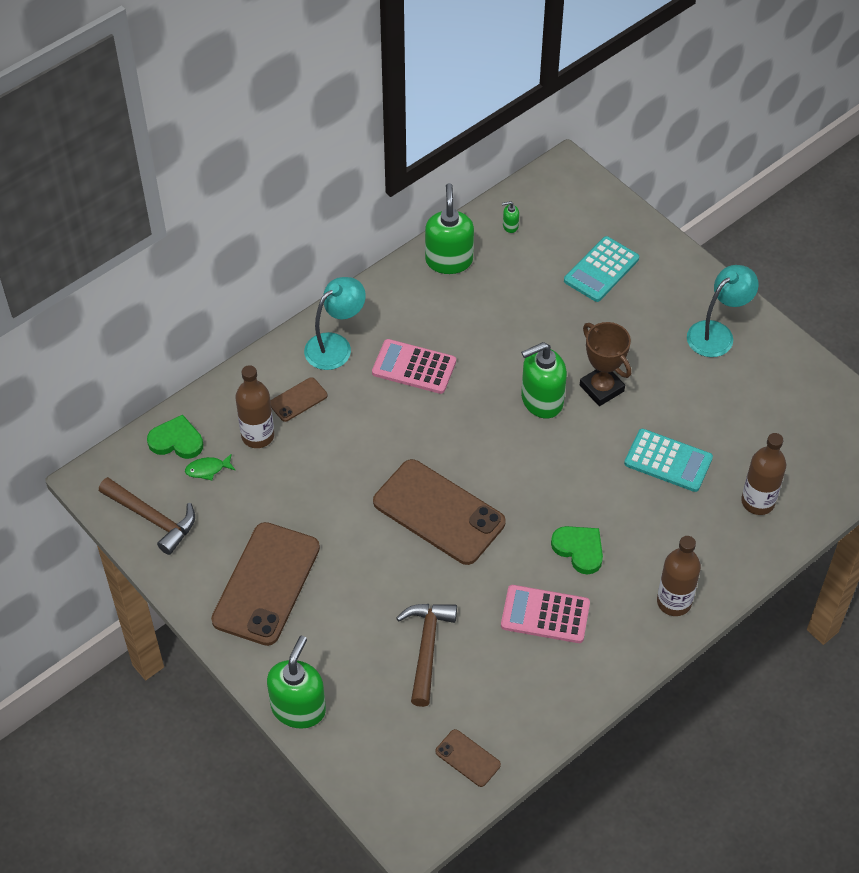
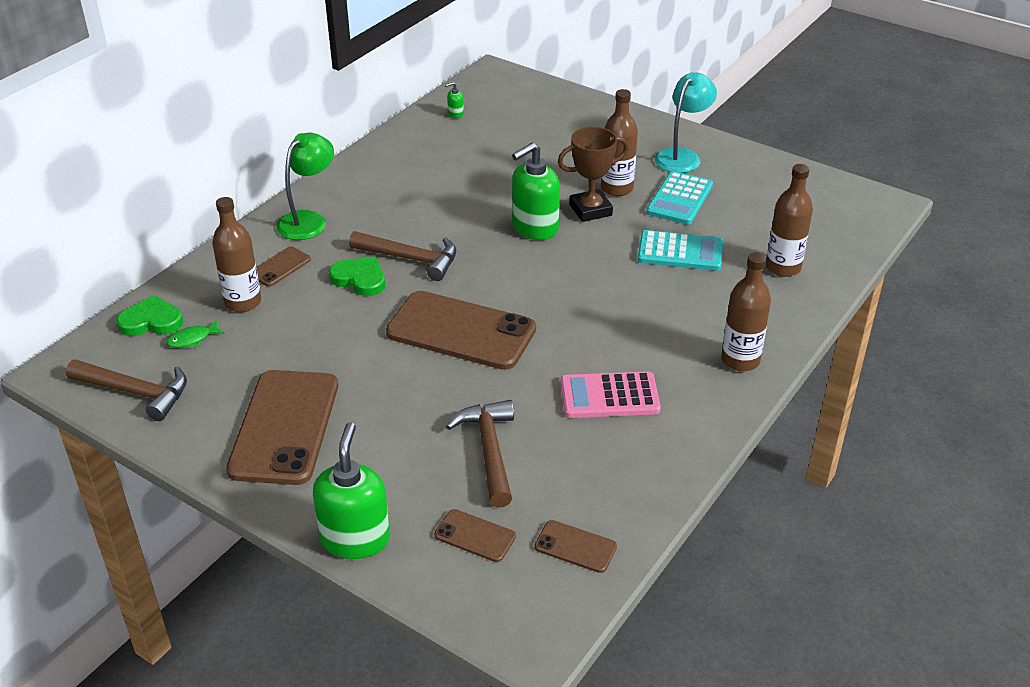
camera: 15 degrees left, 15 degrees down
turquoise lamp [304,277,366,370] -> green lamp [276,133,334,240]
pink calculator [372,339,456,394] -> none
green soap dispenser [425,183,474,274] -> none
green heart [551,526,603,575] -> green heart moved to [329,257,385,296]
turquoise calculator [564,236,639,302] -> turquoise calculator moved to [646,171,713,225]
brown trophy [580,322,631,406] -> brown trophy turned 60 degrees counterclockwise [558,127,629,222]
none -> brown hammer [349,231,456,281]
none -> brown phone [434,509,516,562]
none -> brown bottle [601,89,638,196]

